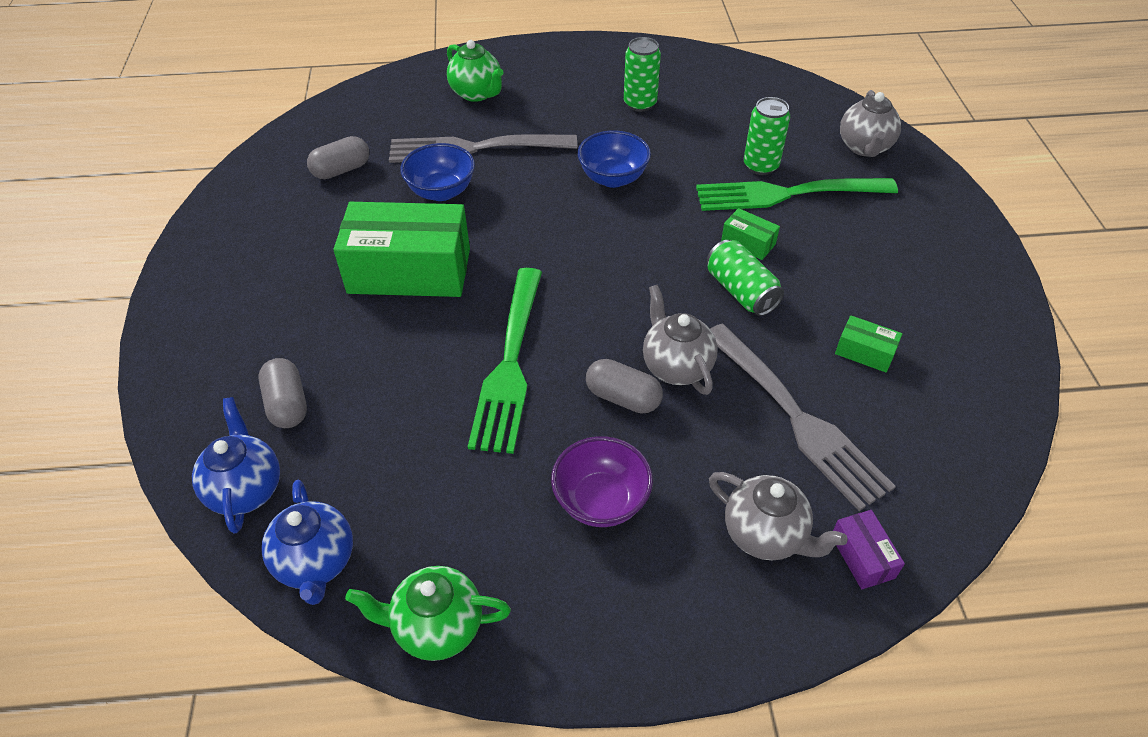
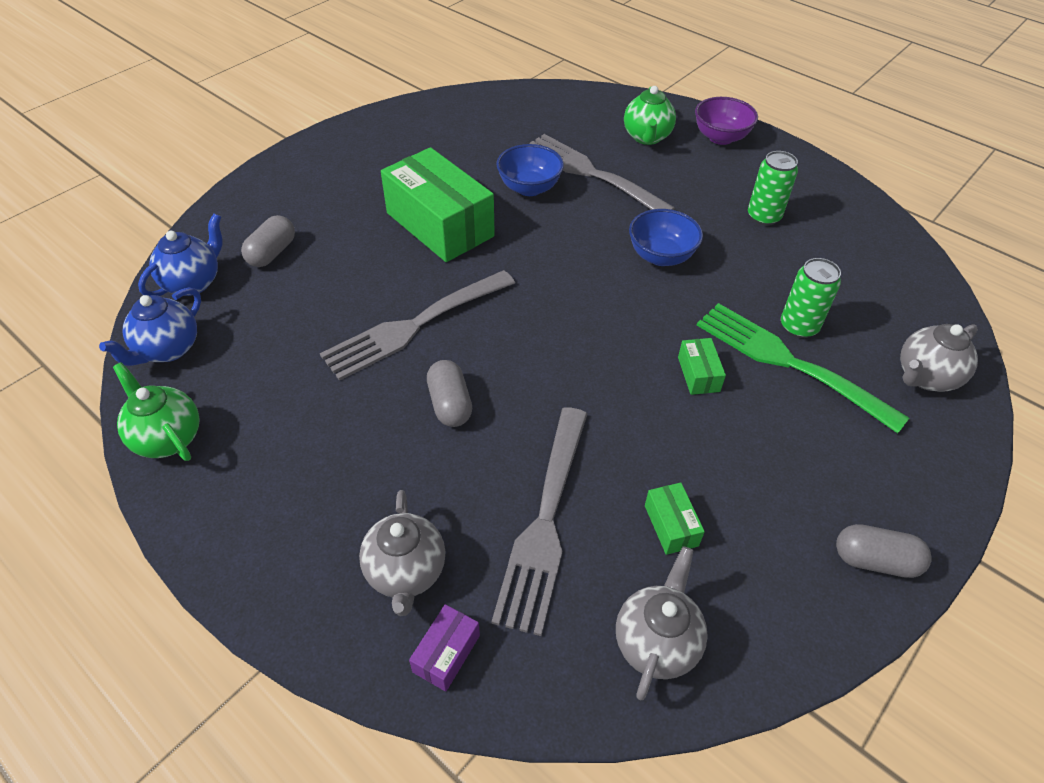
camera: 45 degrees right, 0 degrees up
grey capsule [307,136,369,179] -> grey capsule moved to [836,524,932,578]
green fork [468,268,542,454] -> grey fork [320,270,515,381]
purple bowl [551,436,653,527] -> purple bowl moved to [695,97,758,145]
grey teapot [643,284,718,395] -> grey teapot moved to [616,546,708,700]
green can [707,240,784,316] -> none

